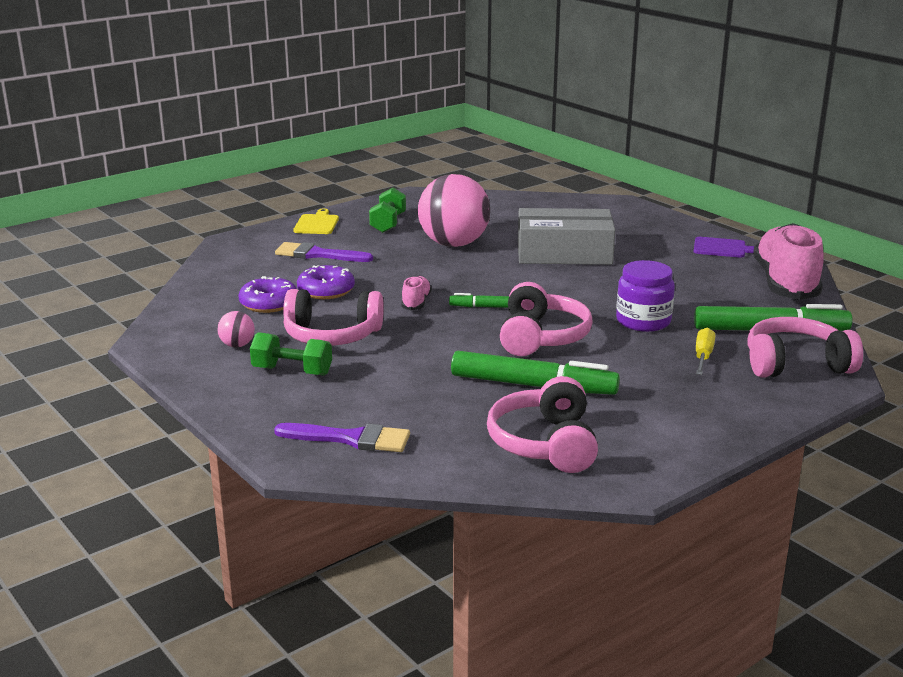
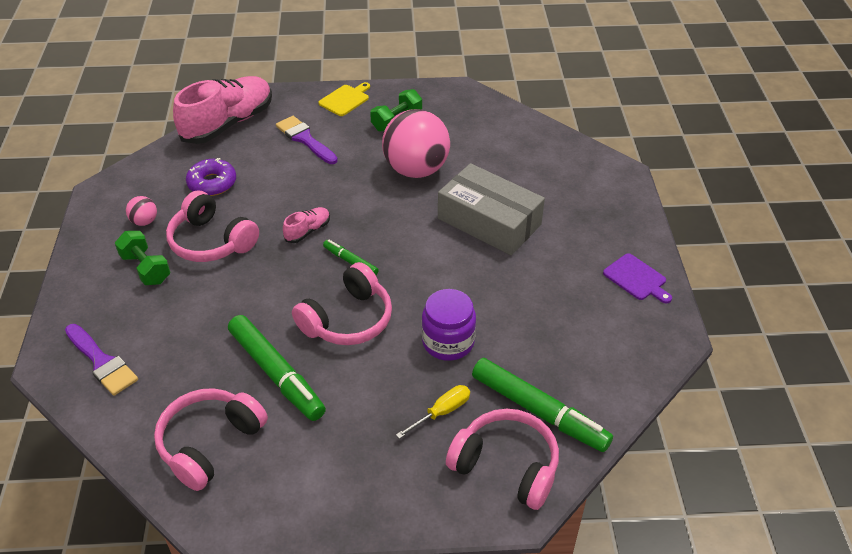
camera: 35 degrees right, 20 degrees up
purple donut [297,265,355,299] -> none
pink shoe [753,223,824,300] -> pink shoe moved to [173,76,272,144]

